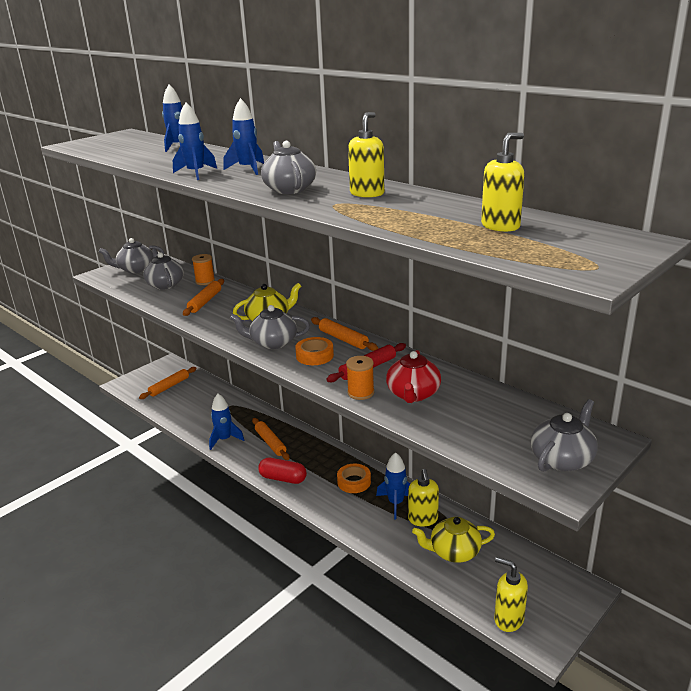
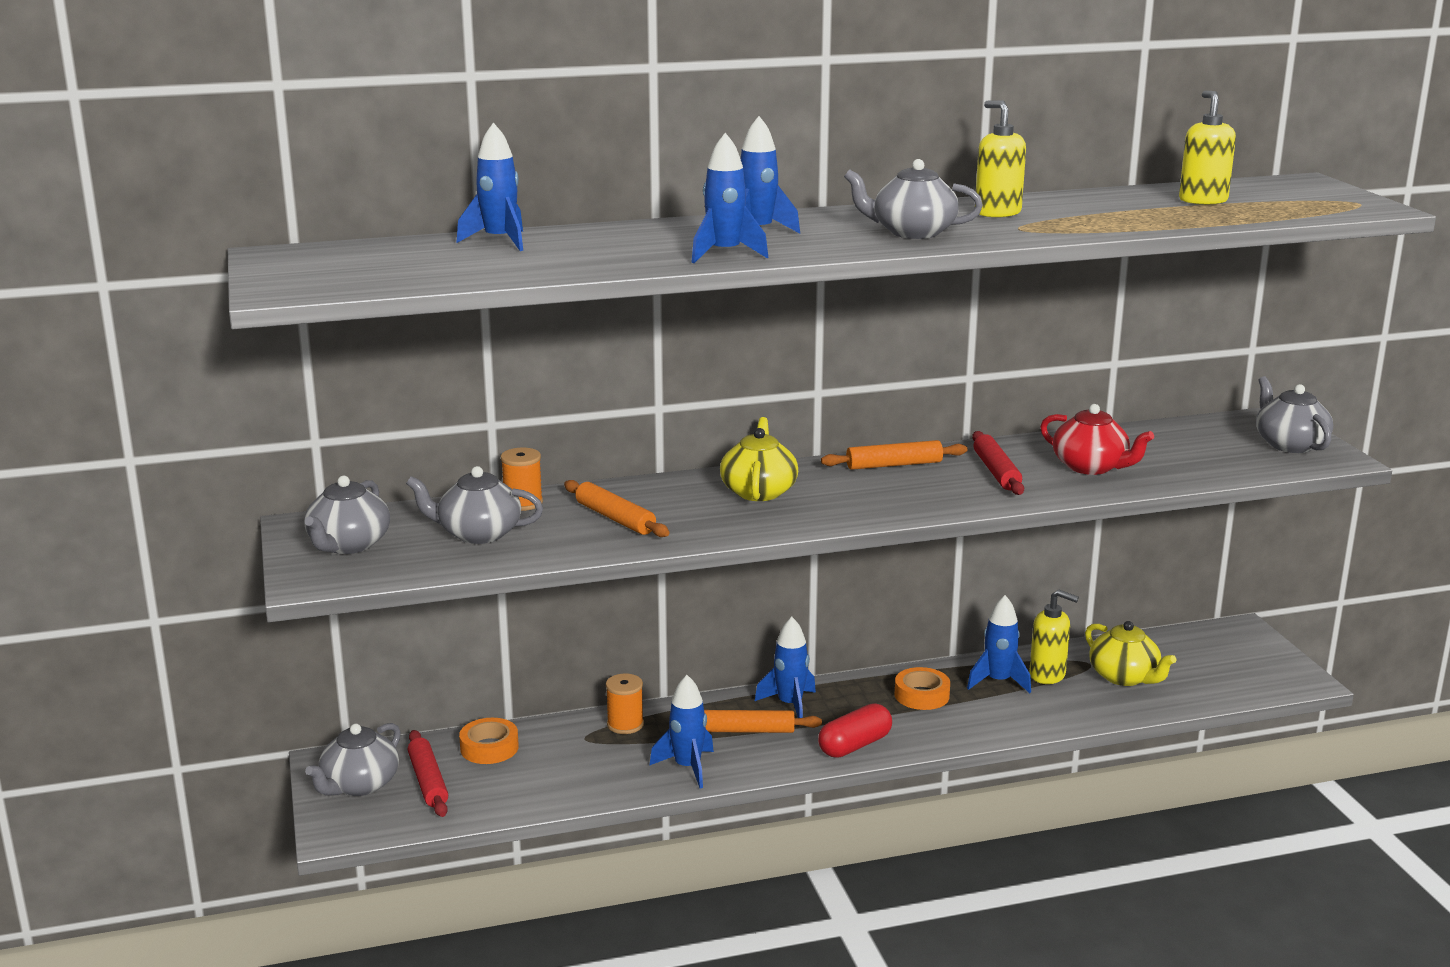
camera: 60 degrees left, 5 degrees down
orange rolling pin [139,367,196,399] -> red rolling pin [408,730,448,817]
grey teapot [230,305,310,349] -> grey teapot moved to [305,723,401,796]
orange tape [295,337,334,365] -> orange tape moved to [459,718,519,764]
orange spool [346,356,374,400] -> orange spool moved to [606,674,644,734]
yellow teapot [412,517,495,563] -> yellow teapot turned 60 degrees counterclockwise [1085,621,1177,686]
yellow soap dispenser [494,557,528,632] -> none
none -> blue rocket [755,617,816,718]

